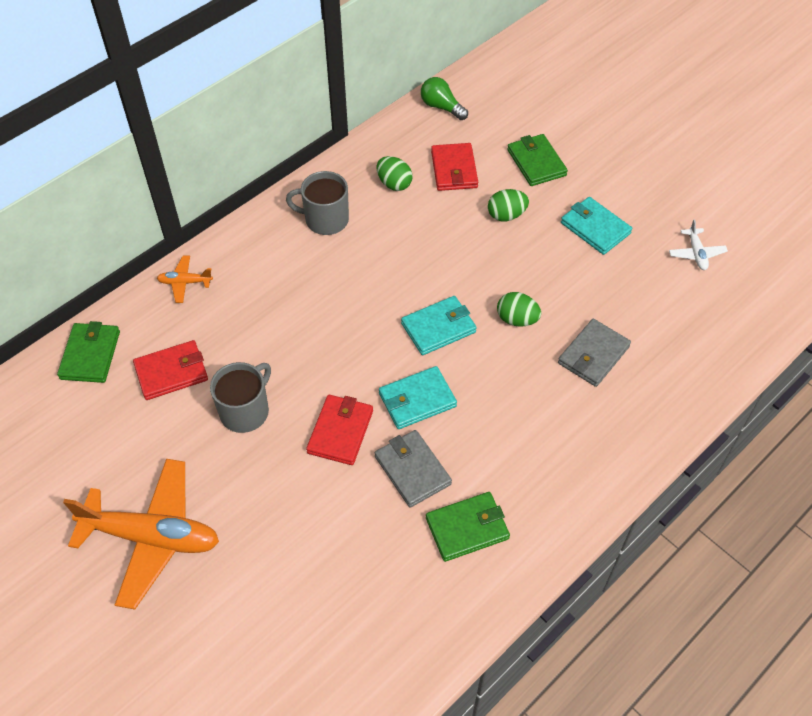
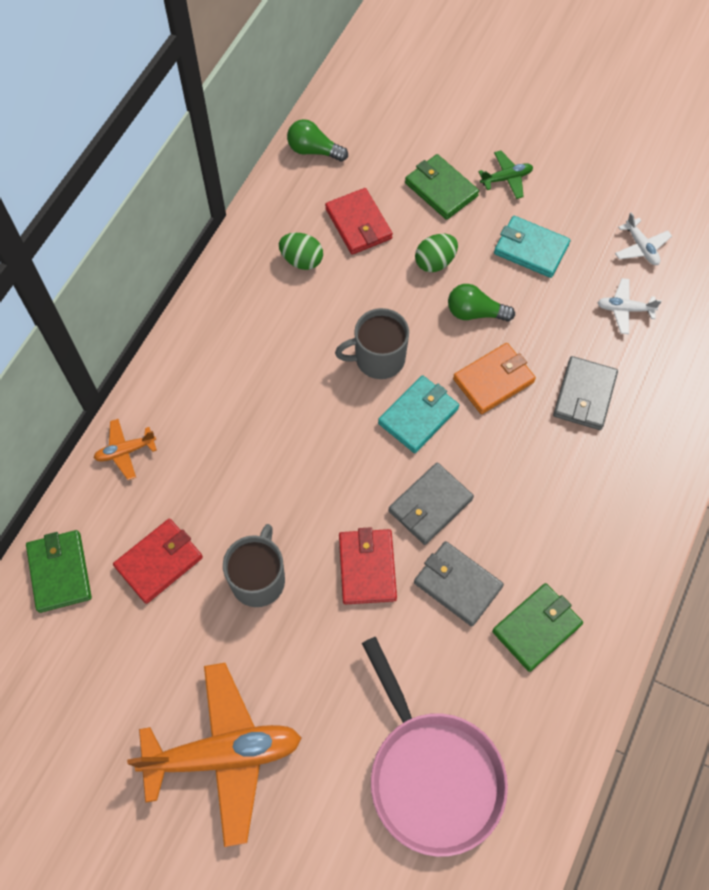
camera: 20 degrees left, 10 degrees up
grey mug [286,171,349,235] -> grey mug moved to [335,308,409,379]
turquoise wallet [379,366,457,429] -> grey wallet [388,462,474,545]
green egg [497,292,541,327] -> orange wallet [453,343,536,414]
none -> pink pan [362,637,508,857]
none -> green light bulb [448,284,515,322]
none -> green plane [478,150,533,199]
none -> white plane [597,278,662,334]

